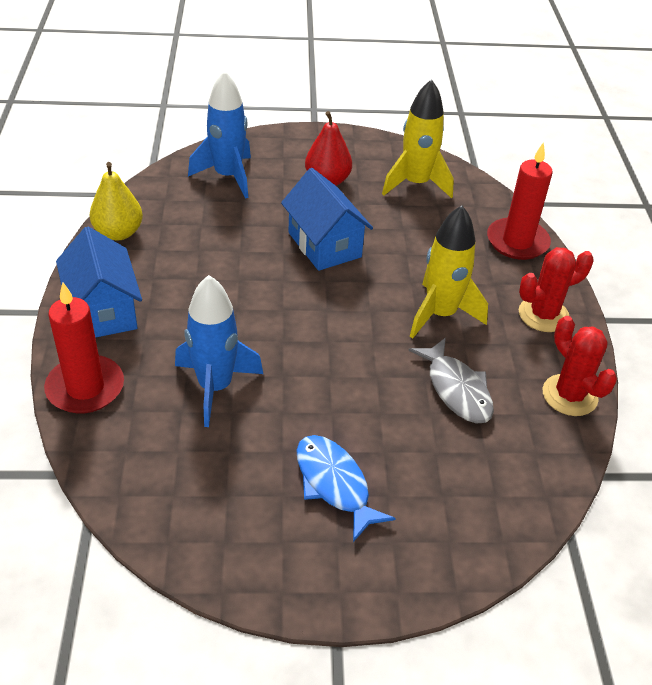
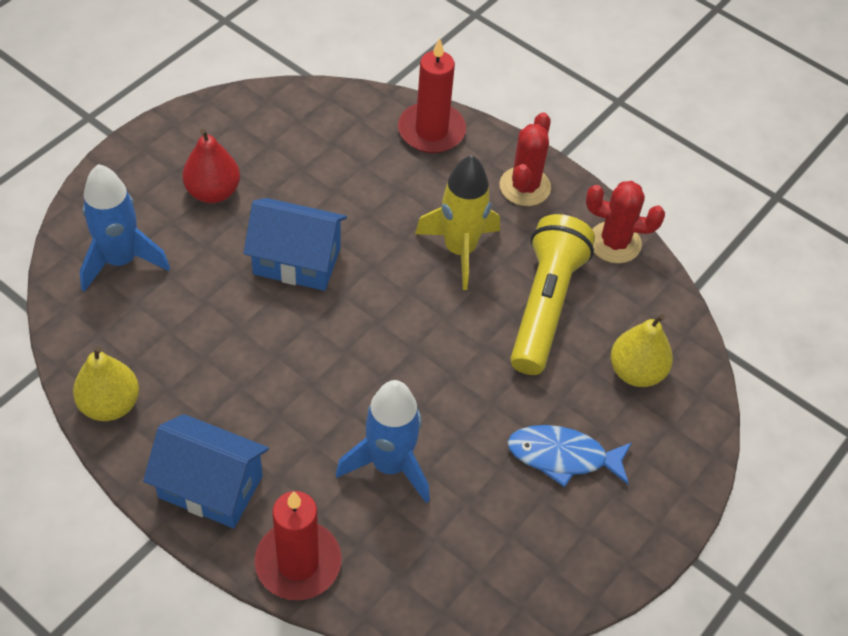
camera: 50 degrees left, 10 degrees up
yellow rocket [382,79,454,198] -> none
grey fish [408,338,494,424] -> yellow flashlight [510,214,595,375]
none -> yellow pear [611,314,673,387]

